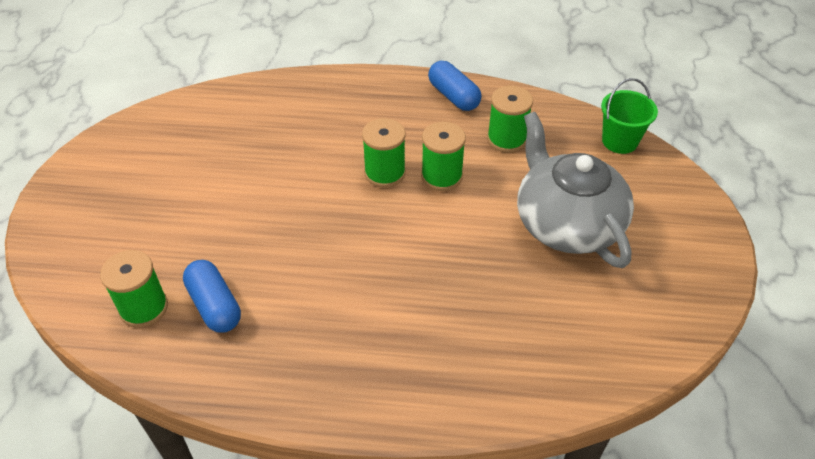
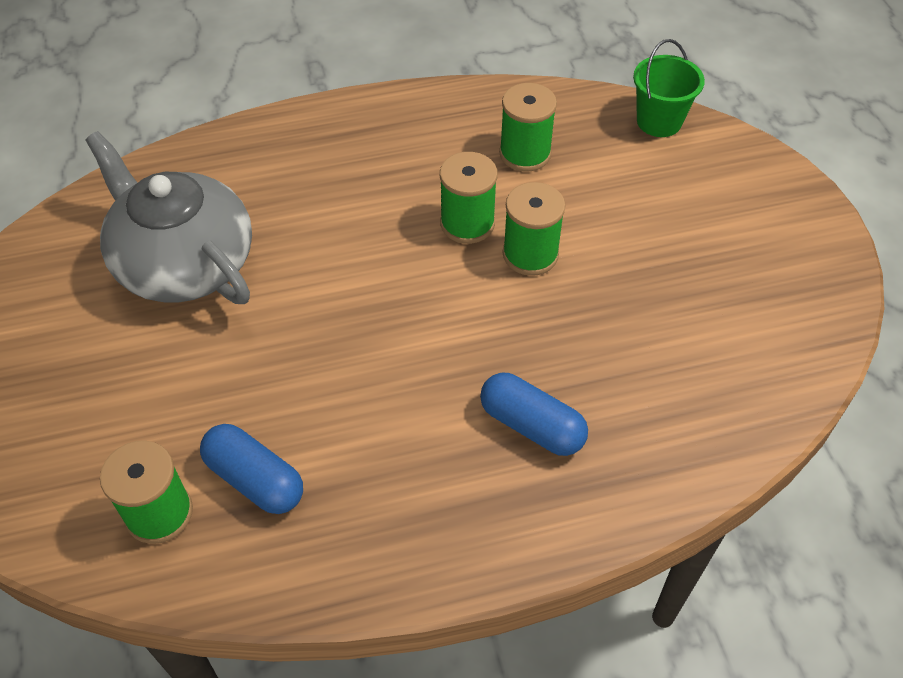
camera: 20 degrees left, 5 degrees up
green spool [362,118,406,188] -> green spool moved to [503,182,566,276]
blue capsule [428,61,482,111] -> blue capsule moved to [480,373,588,456]
grey teapot [517,112,634,268] -> grey teapot moved to [86,131,252,304]

